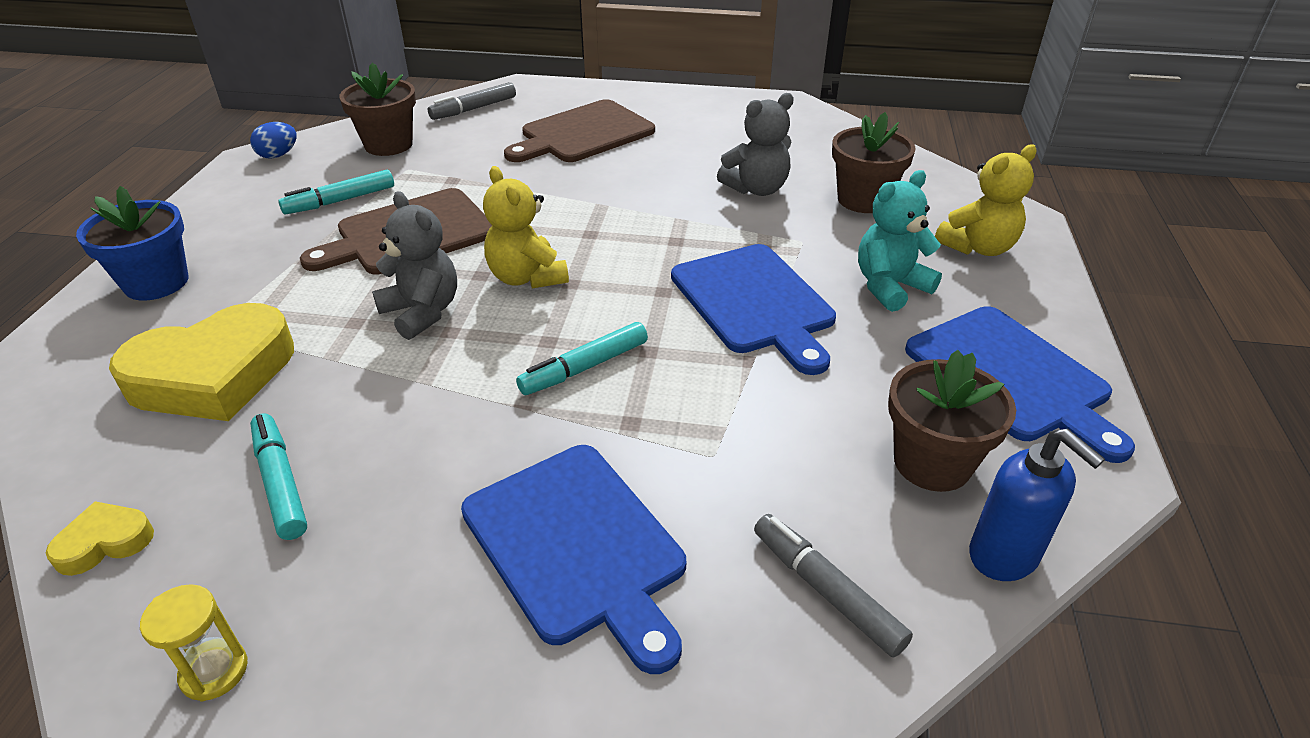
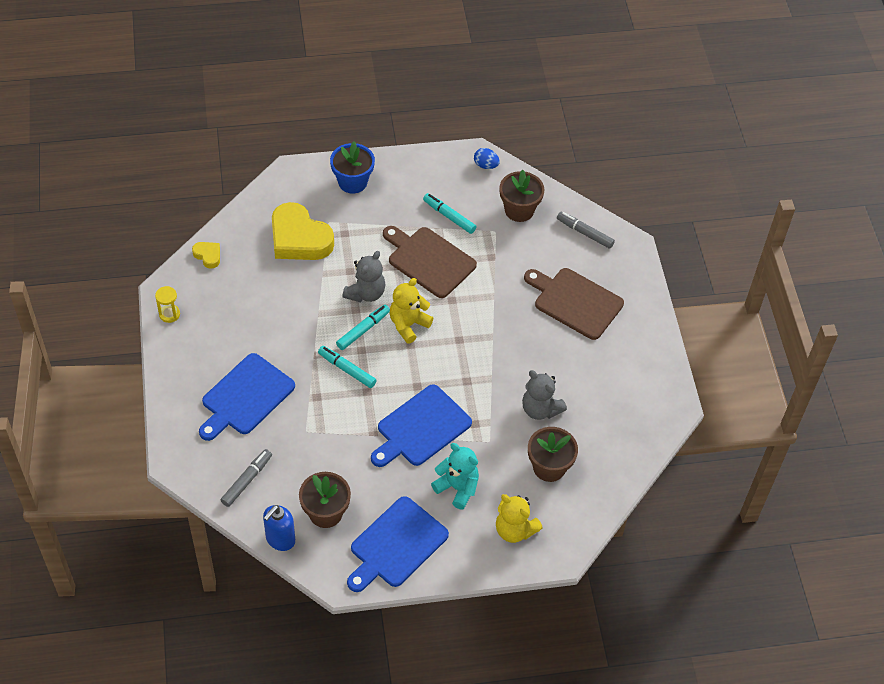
camera: 70 degrees right, 15 degrees up
turquoise marker [250,413,307,540] -> turquoise marker moved to [336,305,390,350]

